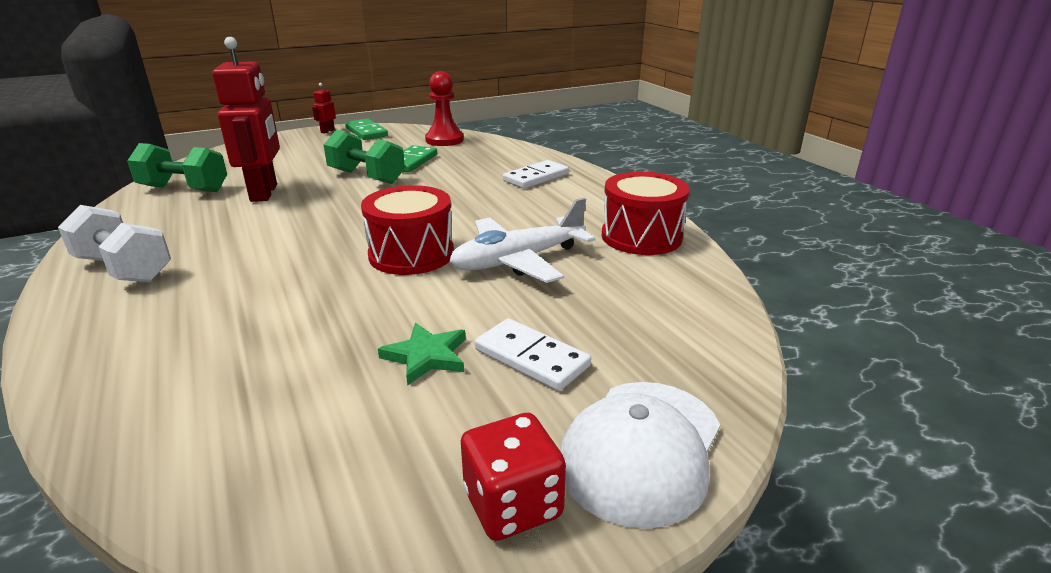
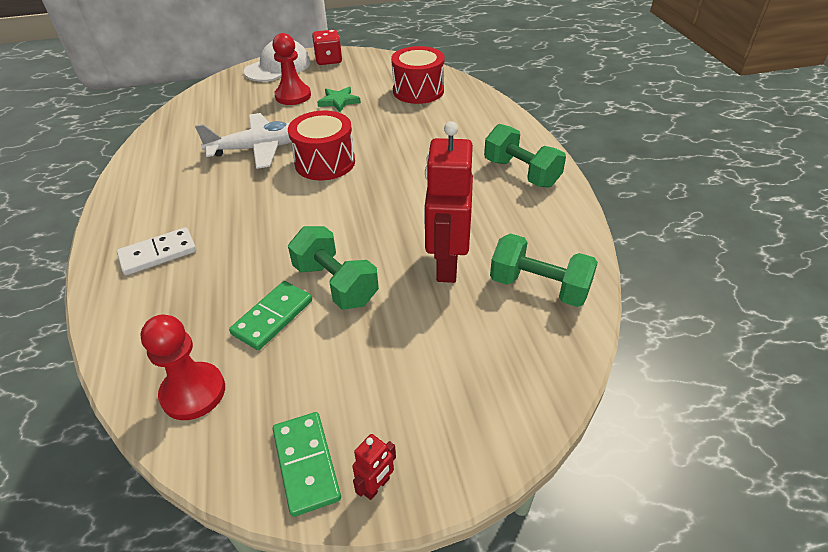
camera: 165 degrees left, 15 degrees up
white dumbbell [58,205,171,282] -> green dumbbell [484,124,566,188]
white domino [475,318,591,391] -> red pawn [272,33,311,105]
red drum [602,172,689,255] -> red drum moved to [391,46,444,104]

